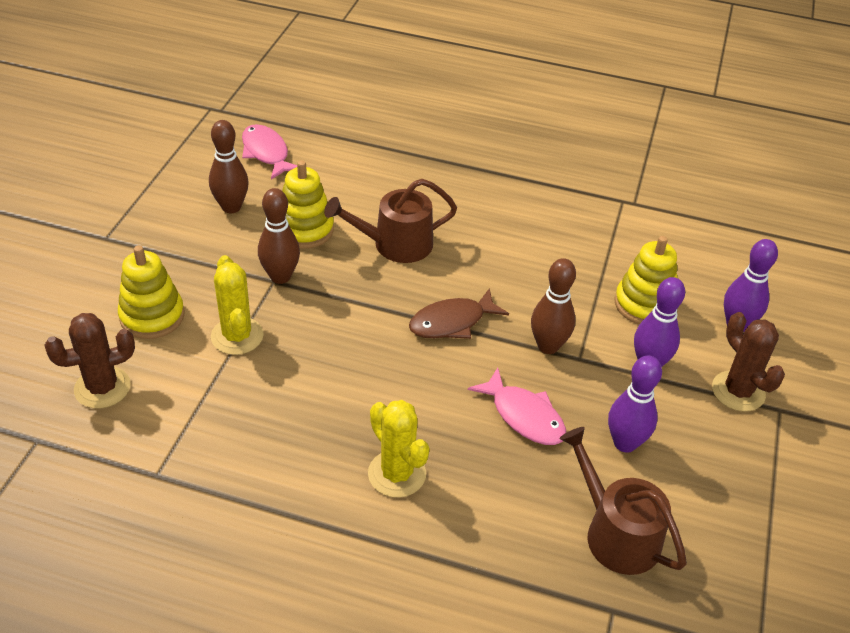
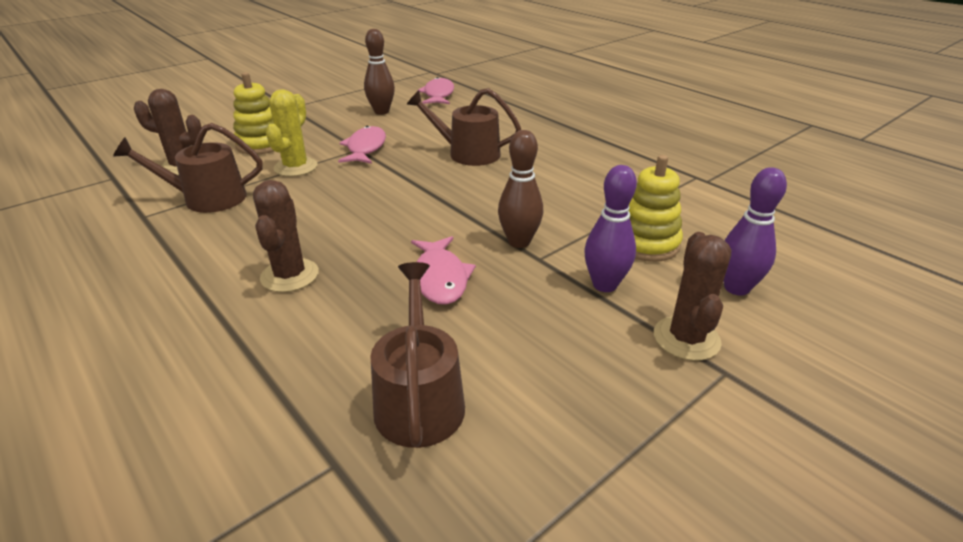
camera: 35 degrees right, 10 degrees down
brown bowling pin [258,188,300,284] -> pink fish [338,126,386,164]
yellow stacking toy [282,160,334,249] -> none
yellow cactus [368,400,429,498] -> brown cactus [253,180,319,292]
brown fish [409,288,509,339] -> none
purple bowling pin [608,356,662,453] -> none
none -> brown watering can [113,123,263,213]

